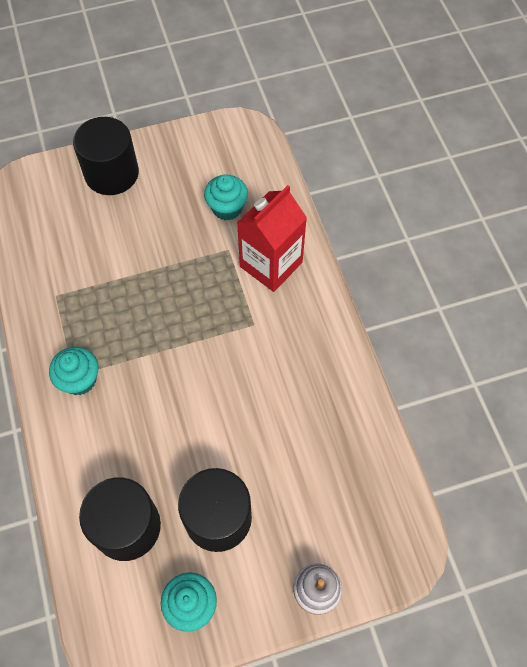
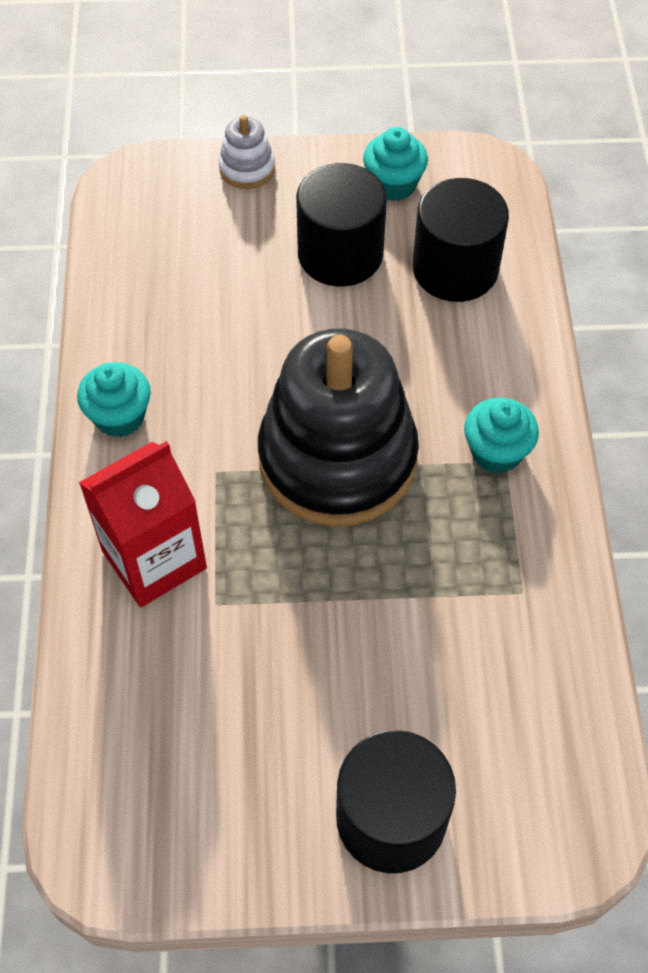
camera: 165 degrees left, 5 degrees down
turquoise cupcake [204,174,248,221] -> turquoise cupcake moved to [77,362,151,437]
none -> black stacking toy [258,328,419,526]

